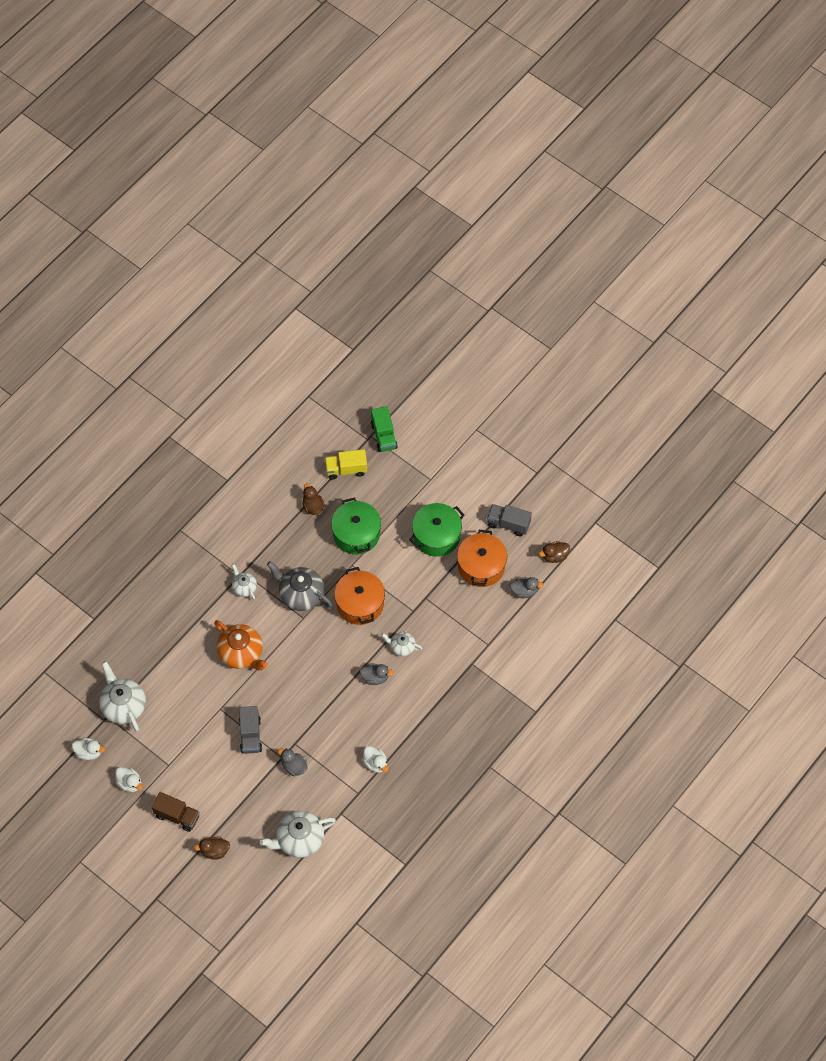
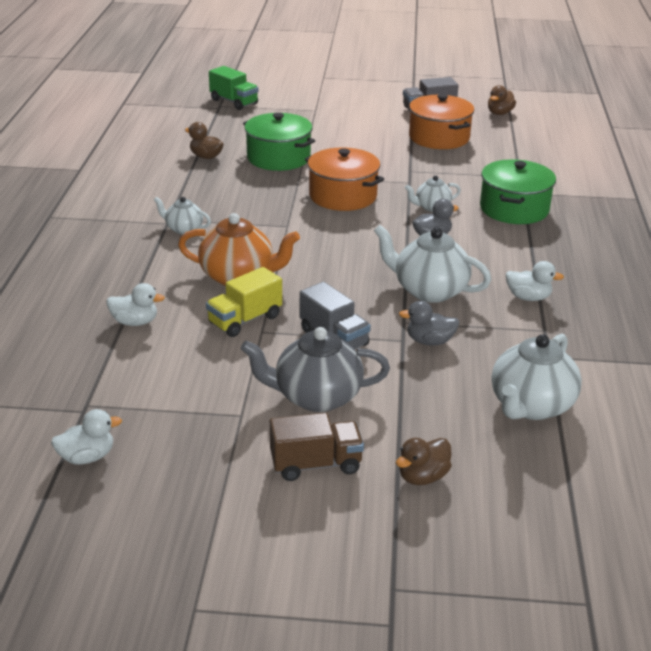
camera: 35 degrees left, 30 degrees down
white teapot [99,661,146,732] -> white teapot moved to [374,225,491,303]
white duck [115,767,143,792] -> white duck moved to [107,283,165,326]
grey teapot [267,561,332,611] -> grey teapot moved to [241,327,390,412]
yellow truck [325,449,367,480] -> yellow truck moved to [206,267,282,337]
green pot [409,503,464,557] -> green pot moved to [480,159,556,224]
grey duck [509,577,544,598] -> none

